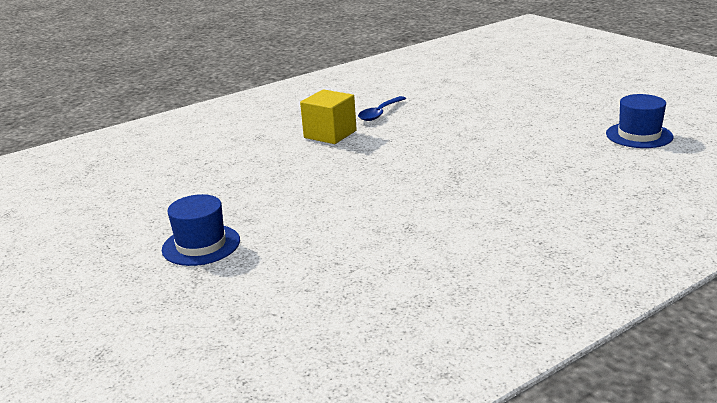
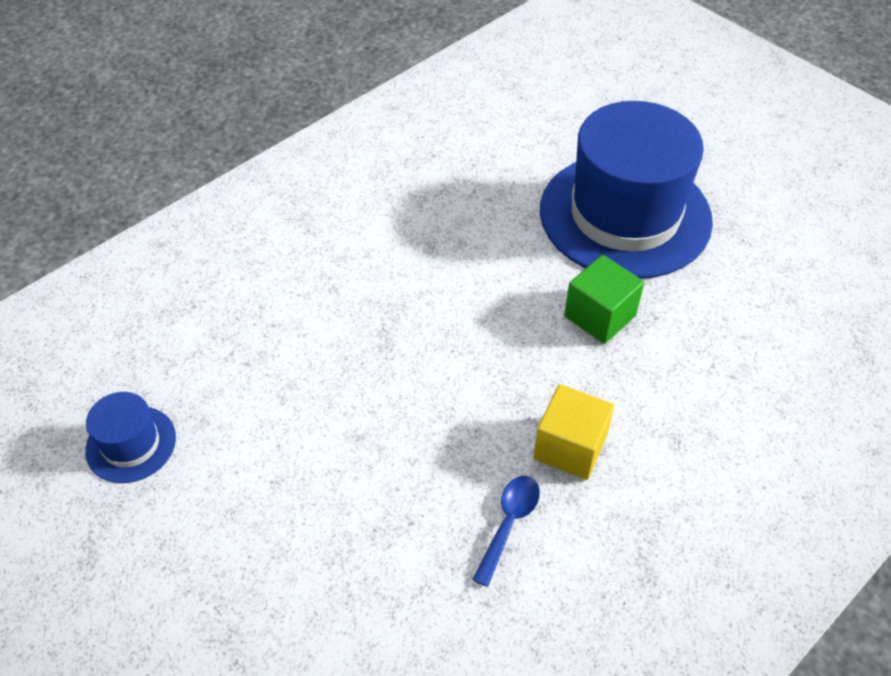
camera: 170 degrees right, 25 degrees up
blue hat [162,194,240,266] -> blue hat [540,101,713,279], size x2.32
none -> green cube [564,255,644,344]

